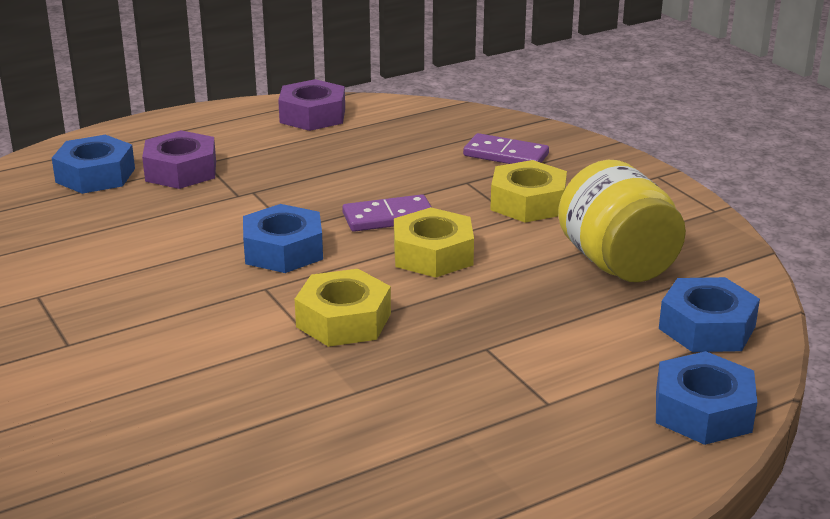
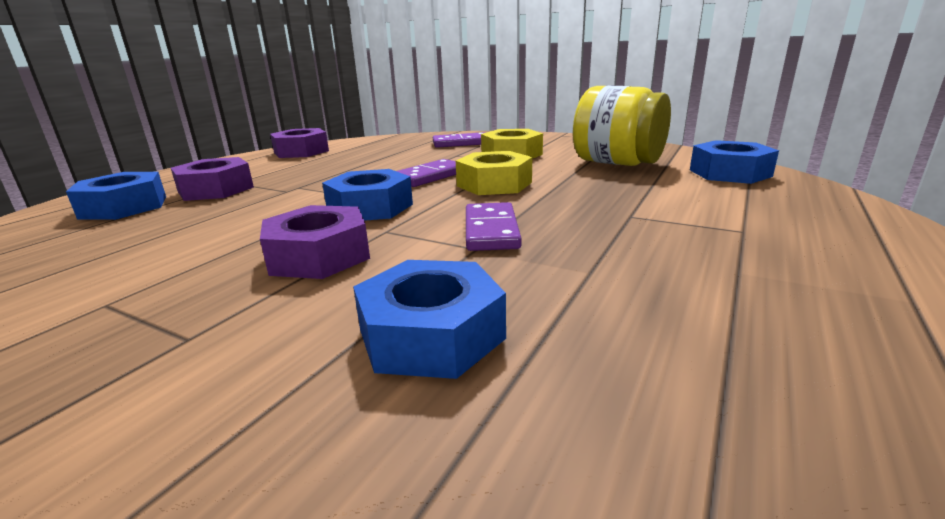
camera: 30 degrees left, 5 degrees down
yellow nut [295,269,391,347] -> purple domino [466,202,522,251]
blue nut [656,351,757,445] -> blue nut moved to [353,260,506,379]
none -> purple nut [260,205,370,279]

